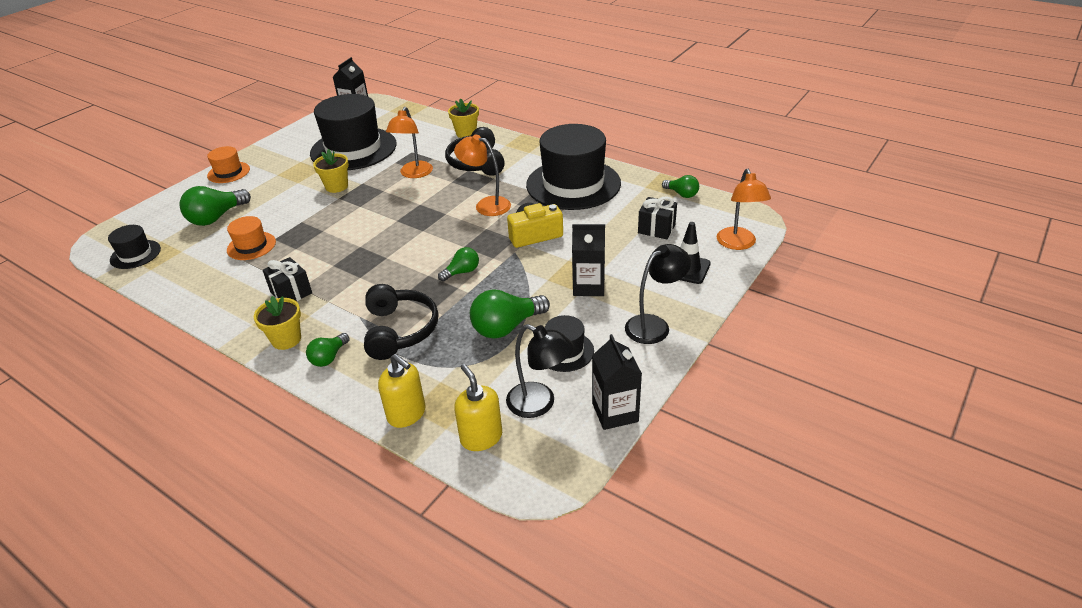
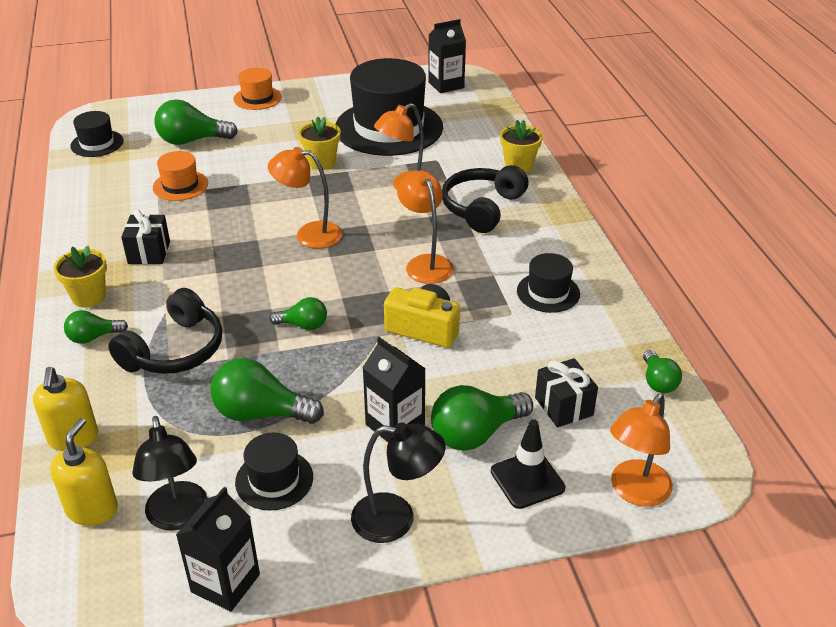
camera: 40 degrees right, 0 degrees up
black hat [526,124,621,210] -> black hat [517,253,580,313], size x0.46
none -> orange lamp [268,147,342,249]
none -> green light bulb [431,385,533,451]

